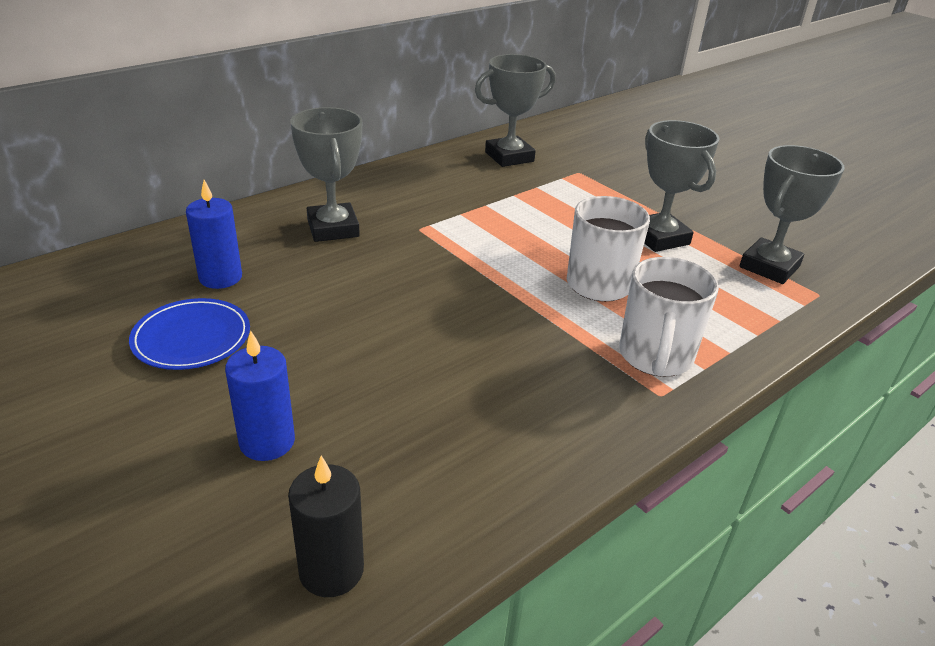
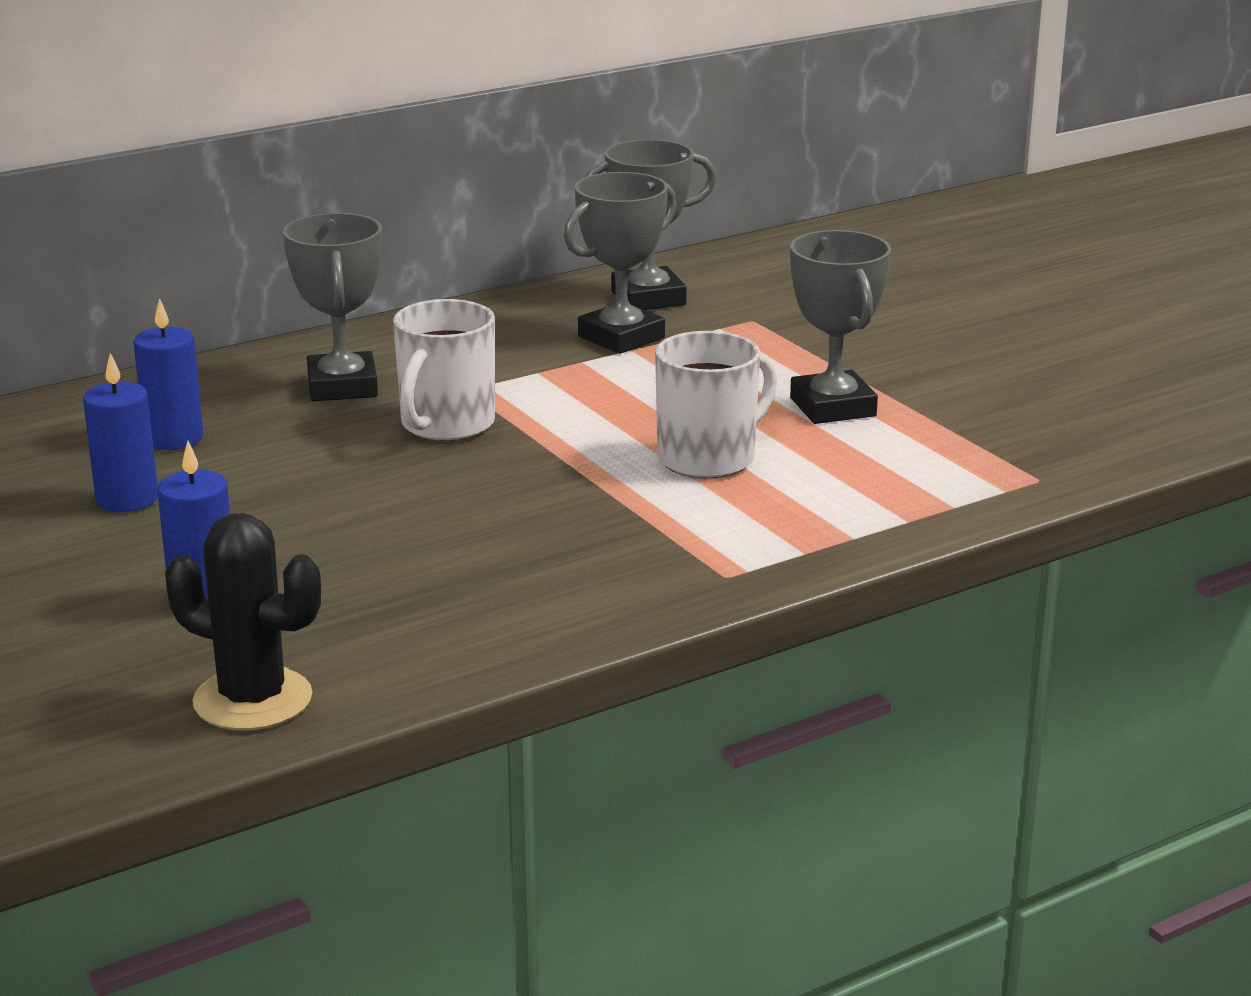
camera: 10 degrees right, 10 degrees down
blue plate [129,298,250,370] -> blue candle [83,353,158,512]
black candle [288,455,364,597] -> black cactus [165,513,321,730]
white mug [619,257,719,377] -> white mug moved to [393,299,495,441]
grey trophy [739,145,845,284] -> grey trophy moved to [564,172,677,354]

